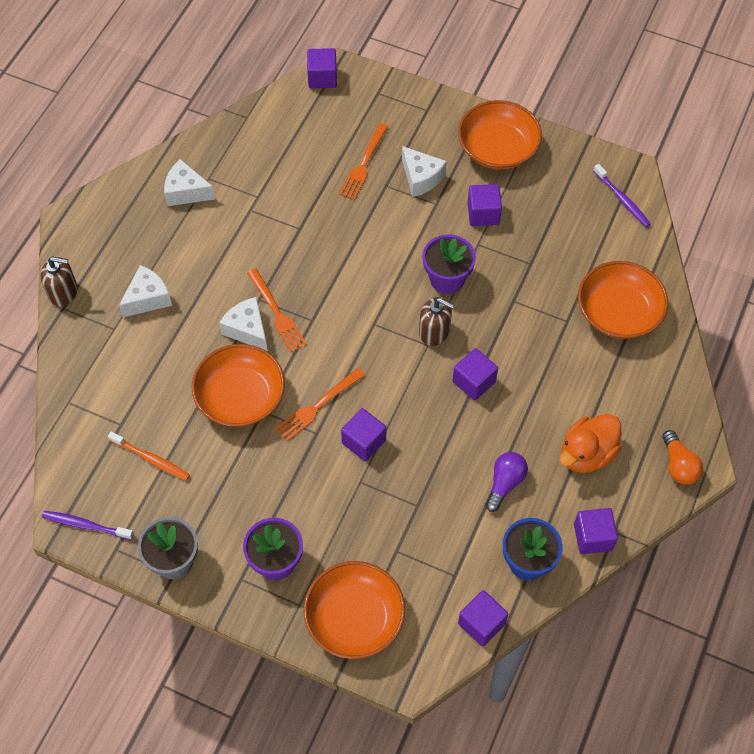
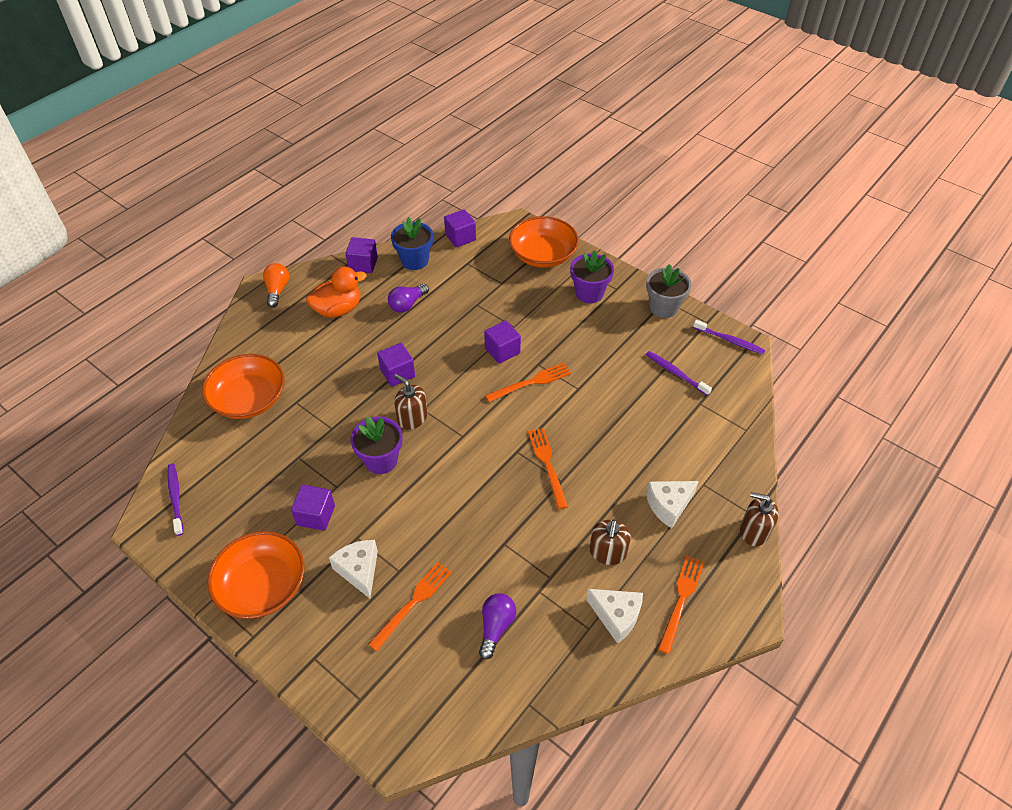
camera: 165 degrees left, 10 degrees down
orange toothbrush [108,431,190,481] -> purple toothbrush [646,351,712,396]
orange bowl [192,344,285,427] -> none
white cheese [219,297,267,351] -> none
purple cube [307,48,337,88] -> none
none -> purple light bulb [479,593,516,660]
none -> brown soap dispenser [589,519,631,565]
none -> orange fork [658,555,704,654]

